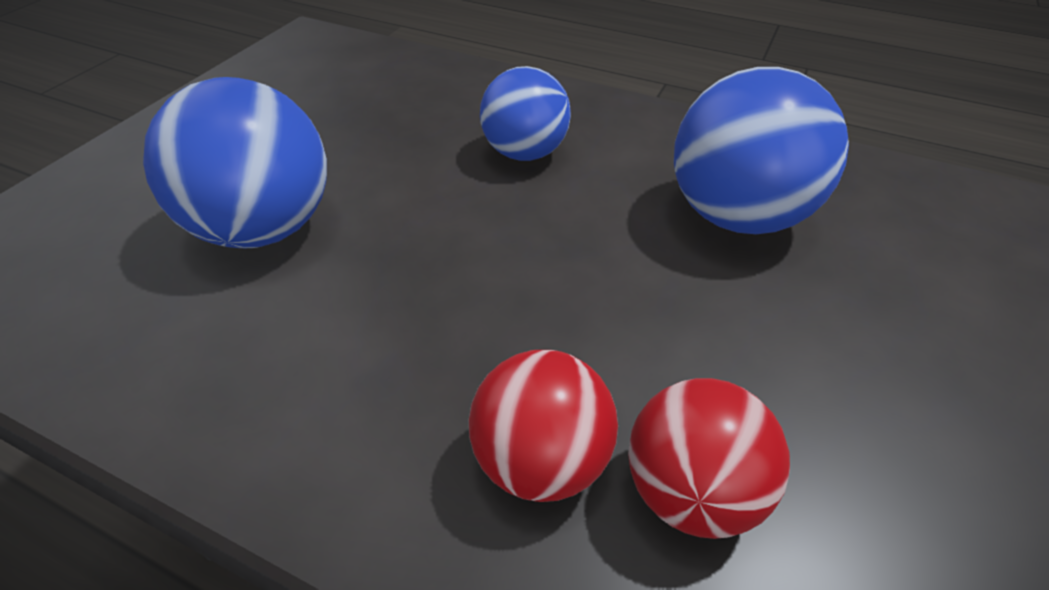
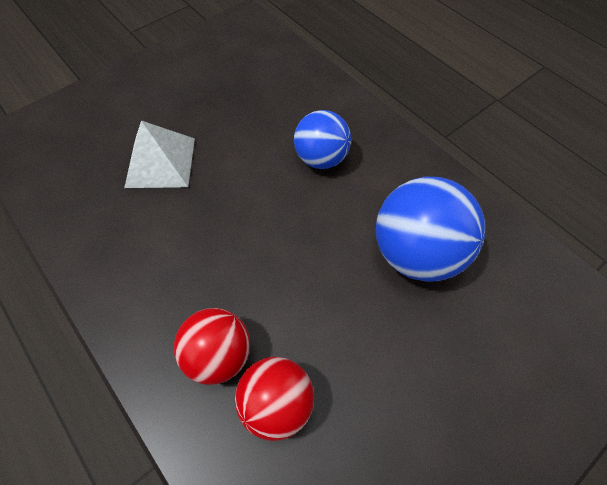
camera: 25 degrees right, 15 degrees up
blue ball [143,77,327,248] -> white pyramid [124,120,195,188]

